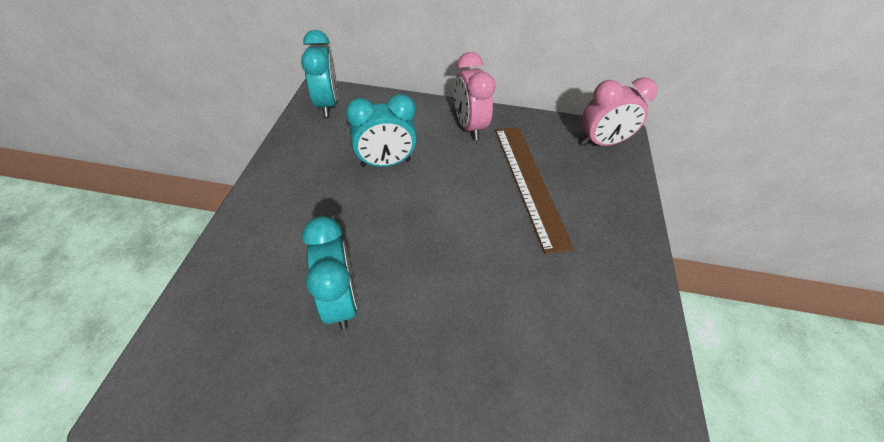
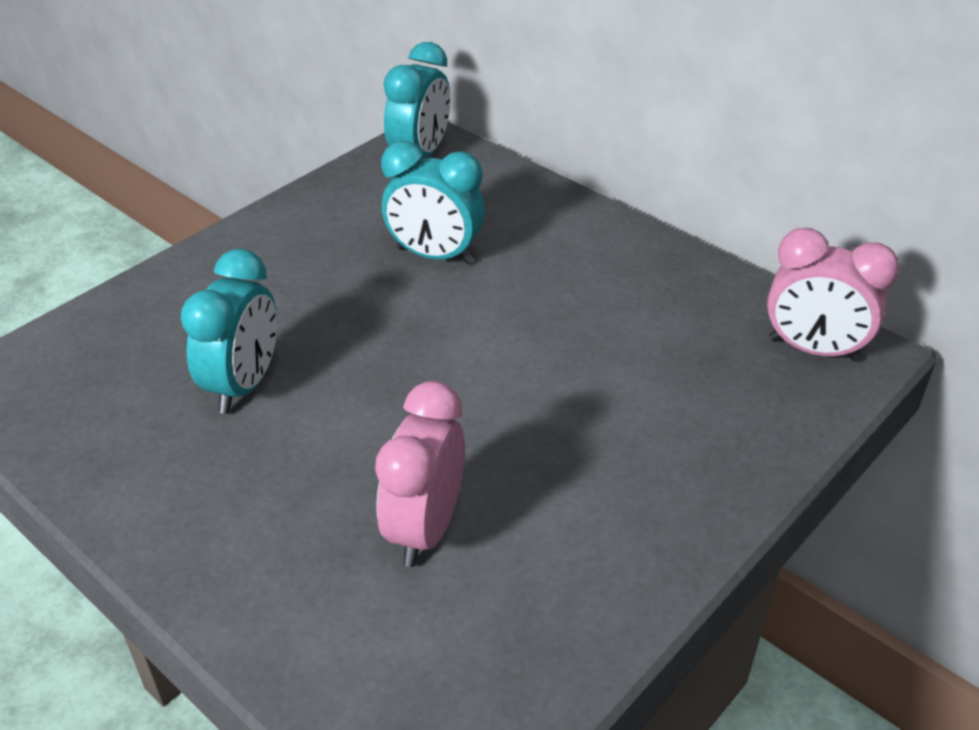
camera: 35 degrees right, 10 degrees down
pink clock [454,52,495,140] -> pink clock moved to [375,381,465,567]
brown ruler [495,127,574,254] -> none

